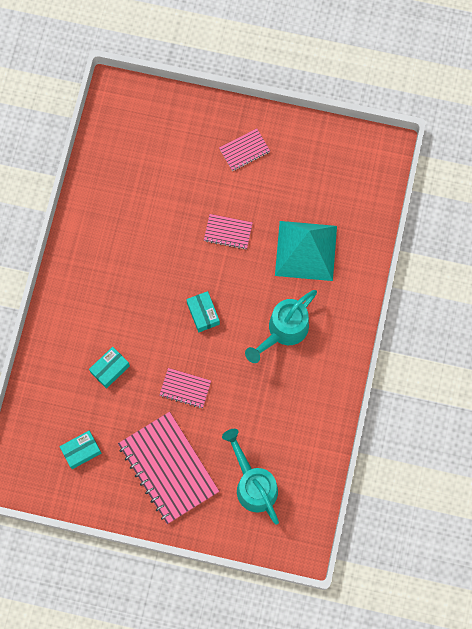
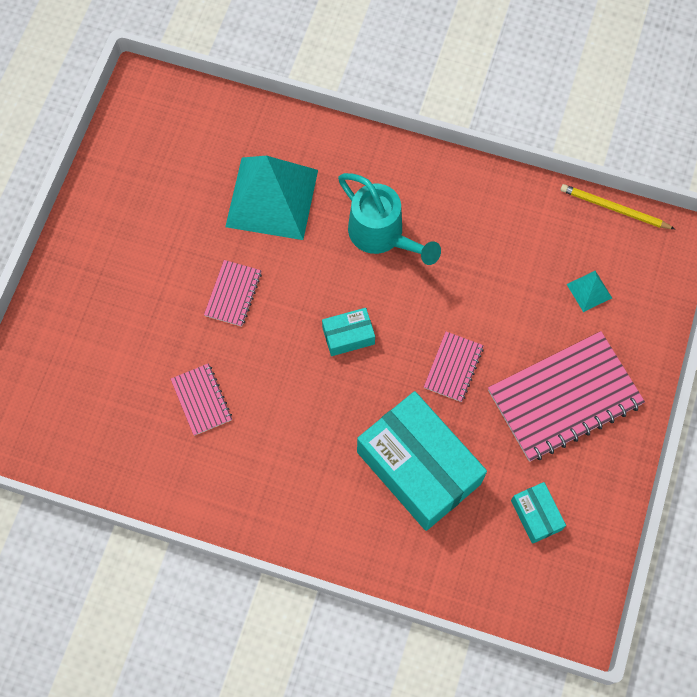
camera: 85 degrees left, 5 degrees down
turquoise box [89,347,130,389] -> turquoise box [357,391,487,531], size x2.23
pink notebook [219,128,270,171] -> pink notebook moved to [171,363,232,436]
turquoise watering can [222,429,279,524] -> turquoise pyramid [567,271,612,312]
none -> yellow pencil [560,184,675,229]

